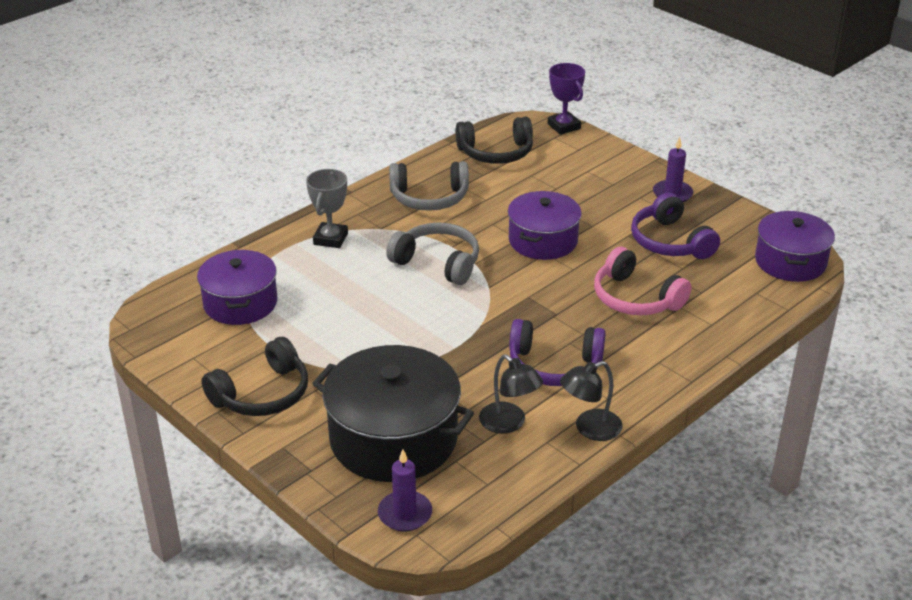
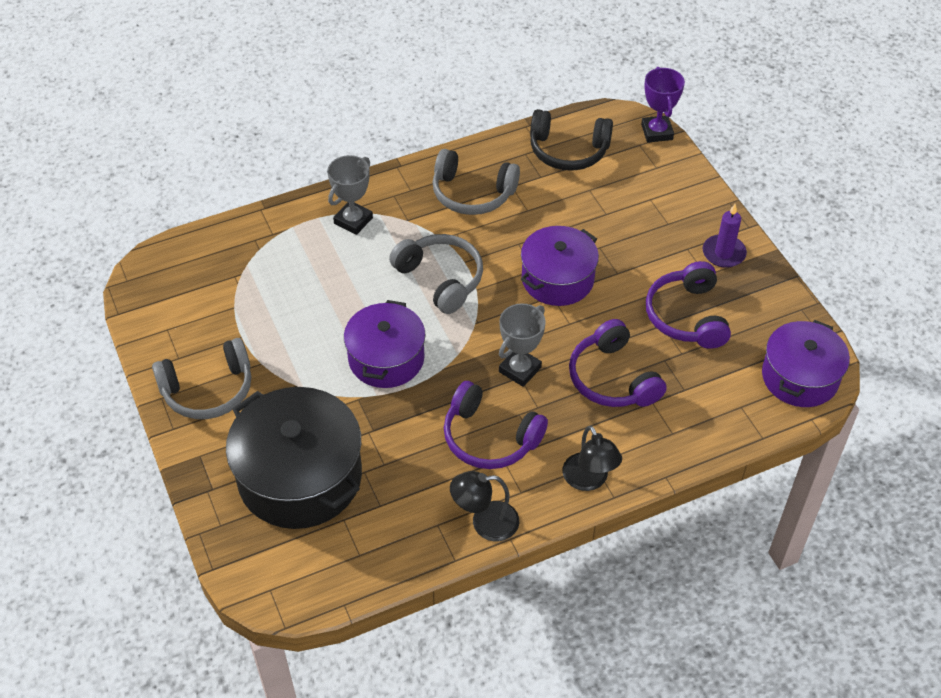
camera: 20 degrees right, 15 degrees up
purple pot [197,250,278,325] -> purple pot moved to [344,300,426,388]
black headphones [201,337,308,416] -> grey headphones [152,338,251,419]
purple candle [378,449,432,531] -> none
black lamp [479,355,543,434] -> black lamp moved to [562,425,622,491]
pink headphones [594,247,691,315] -> purple headphones [569,319,667,407]
none -> grey trophy [499,303,546,387]

